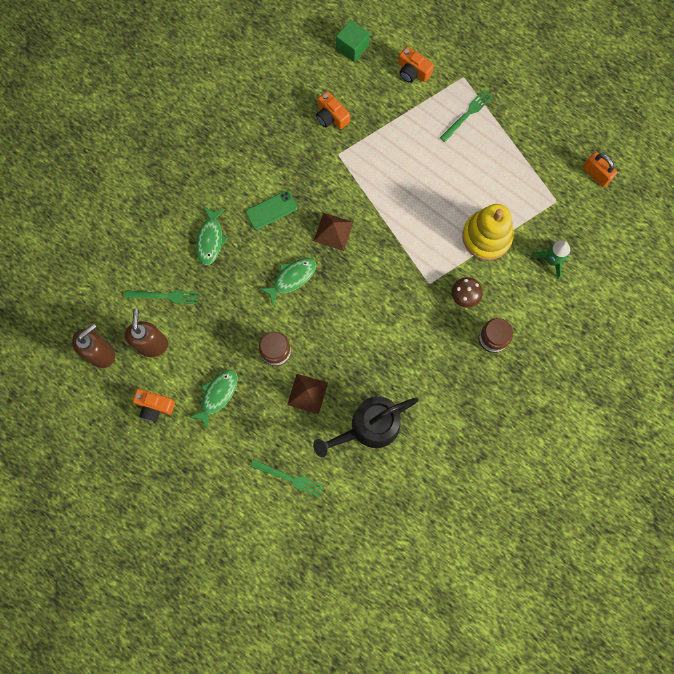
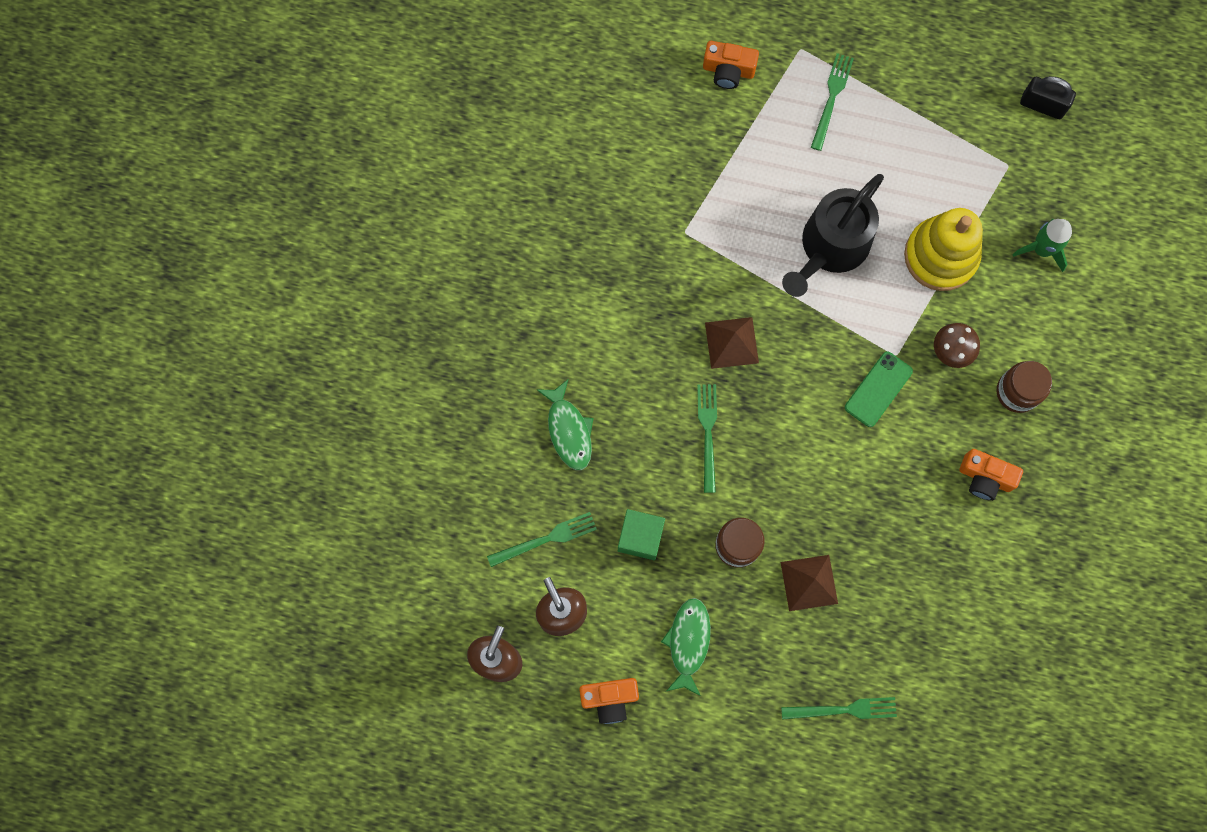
camera: 25 degrees left, 0 degrees up
green phone [246,190,298,230] -> green phone moved to [845,351,913,427]
green fish [260,258,316,305] -> green fork [697,384,717,493]
black watering can [313,396,419,457] -> black watering can moved to [782,174,884,297]
orange camera [316,91,350,129] -> orange camera moved to [960,449,1023,501]
green cube [336,20,370,62] -> green cube moved to [618,509,665,560]
orange padlock [583,152,617,187] -> black padlock [1020,76,1076,119]

